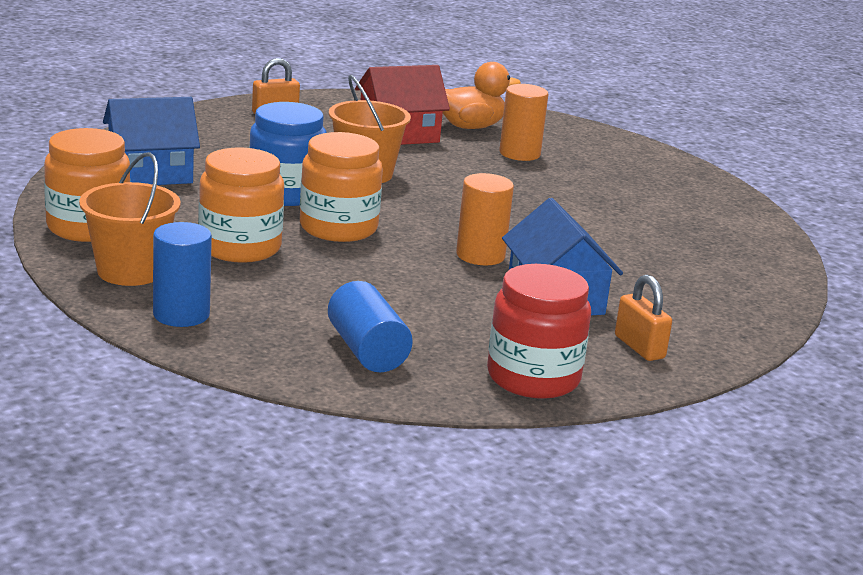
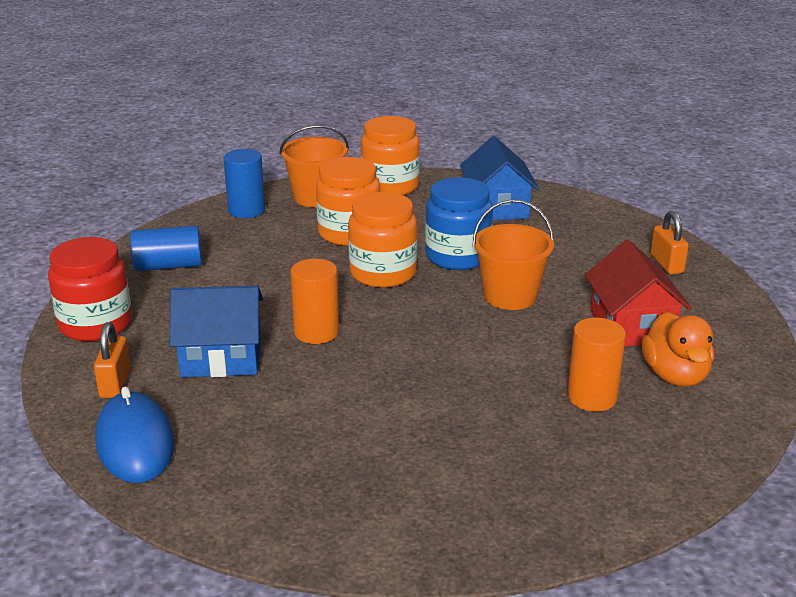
camera: 105 degrees right, 5 degrees up
orange padlock [615,275,672,361] -> orange padlock turned 75 degrees counterclockwise [94,322,131,398]
none -> blue mouse [95,387,175,483]

